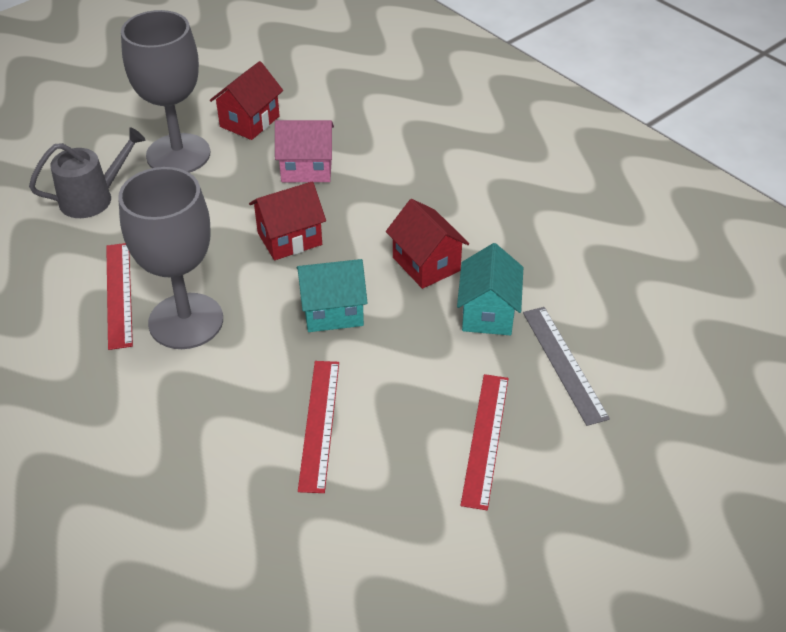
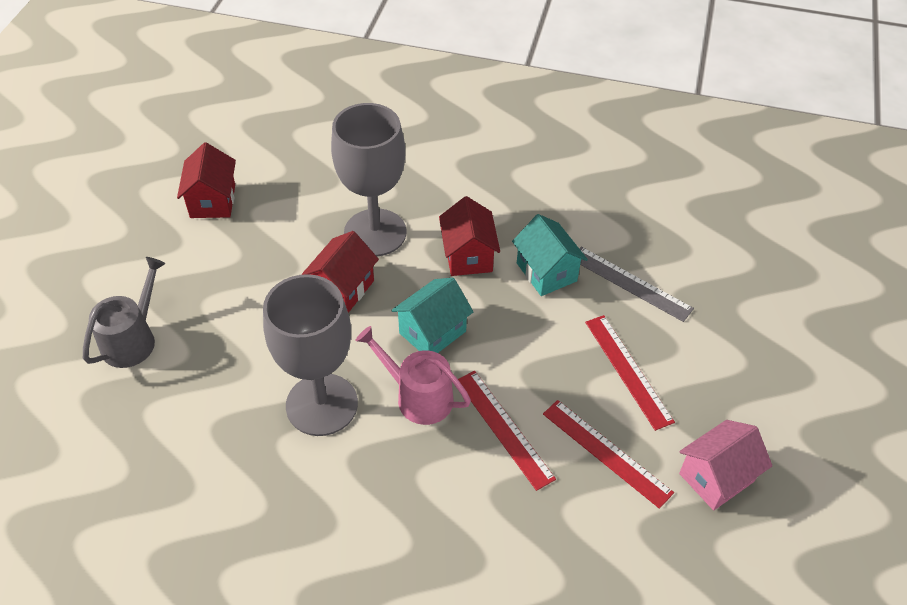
camera: 35 degrees left, 5 degrees up
red ruler [106,243,133,350] -> red ruler moved to [543,400,674,509]
grey goblet [121,10,210,173] -> grey goblet moved to [331,103,406,257]
pink house [275,120,334,182] -> pink house moved to [679,420,772,511]
red house [386,199,469,289] -> red house turned 60 degrees clockwise [439,196,500,276]
none -> pink watering can [356,326,471,425]

